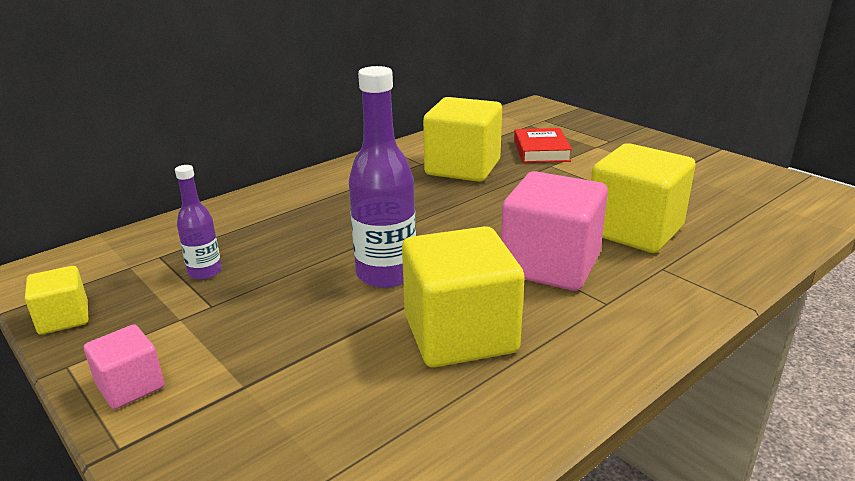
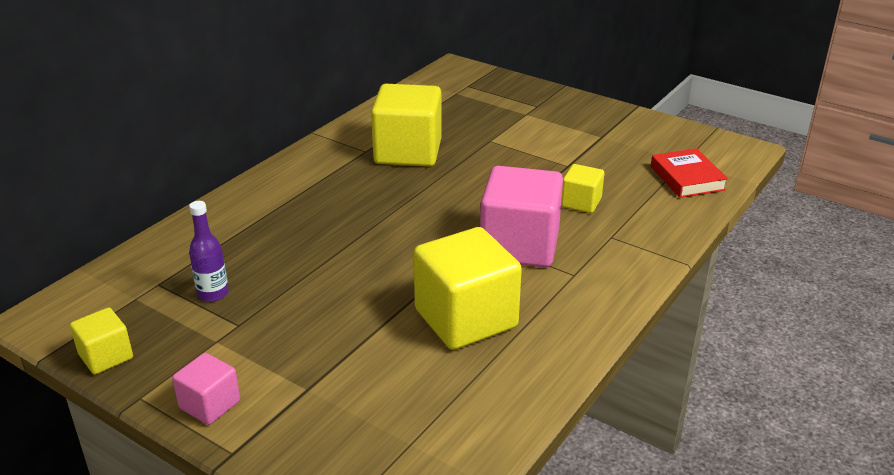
camera: 15 degrees left, 5 degrees up
purple bottle [349,66,416,288] -> none
red book [514,128,572,163] -> red book moved to [651,148,728,198]
yellow cube [591,143,696,253] -> yellow cube [561,164,604,213], size x0.51

